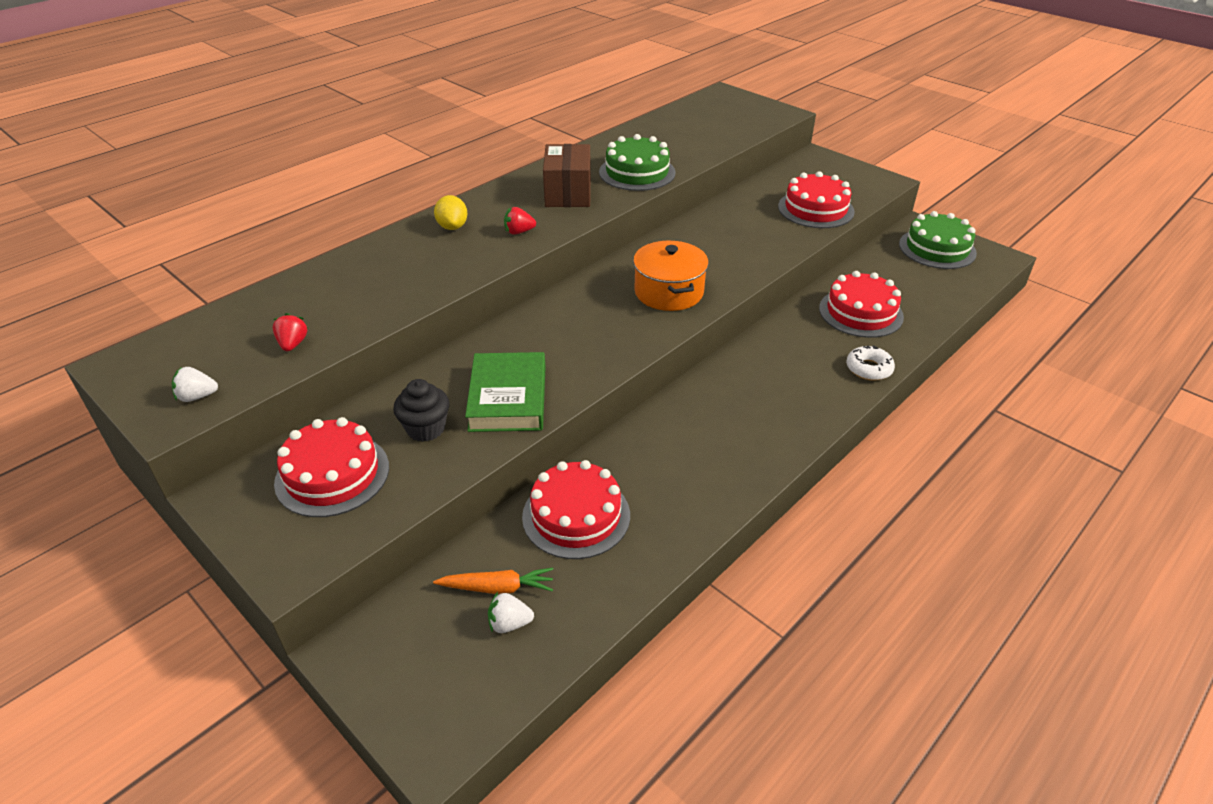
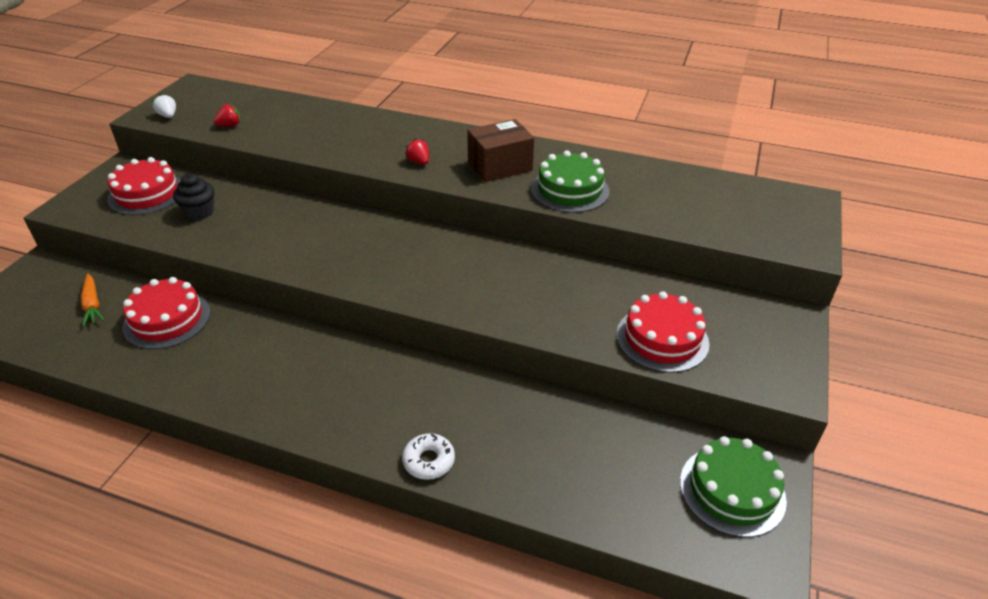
camera: 65 degrees right, 0 degrees up
yellow lemon [434,195,467,230] -> none
green book [465,352,546,432] -> none
white strawberry [488,592,534,633] -> none
orange pot [633,241,709,311] -> none
red cake [819,271,904,338] -> none

